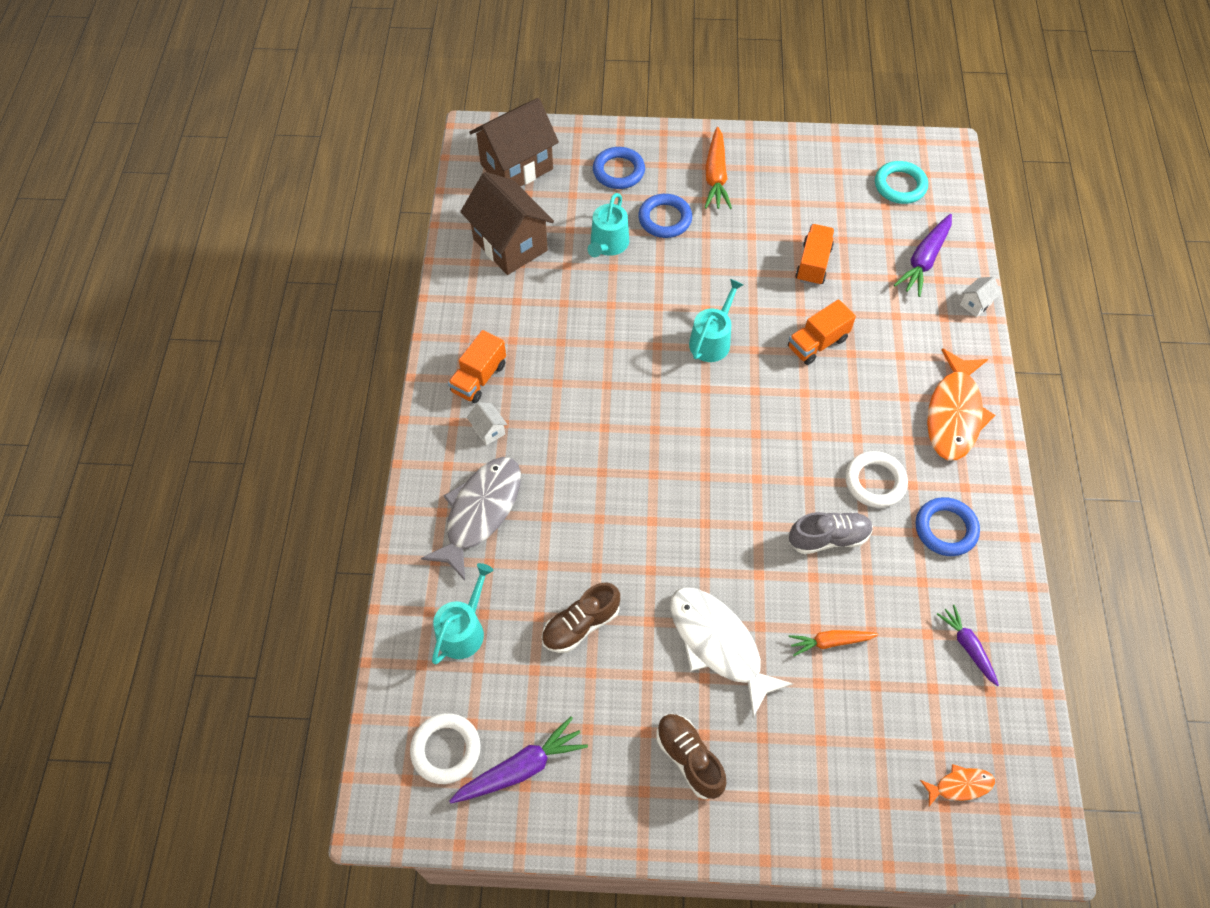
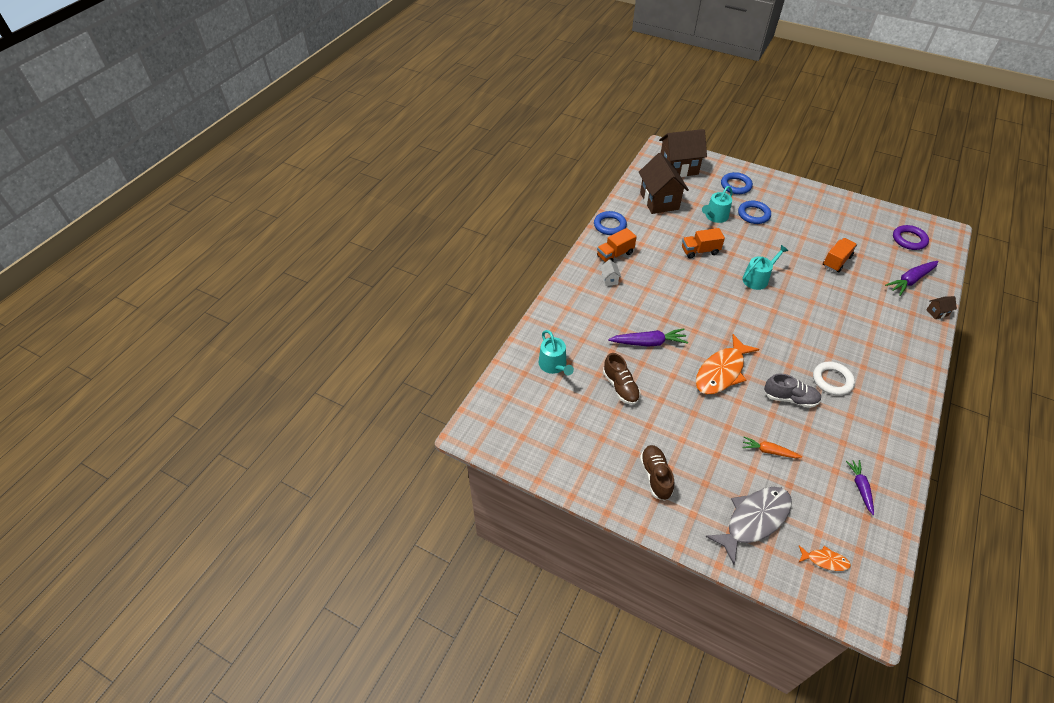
camera: 25 degrees right, 10 degrees down
white ring [410,713,481,784] -> none
grey fish [421,457,521,581] -> grey fish moved to [705,487,792,565]
turquoise watering can [432,563,493,664] -> turquoise watering can turned 105 degrees clockwise [539,330,574,375]
purple carrot [449,716,588,803] -> purple carrot moved to [608,328,688,346]
brown shoe [541,583,620,653] -> brown shoe turned 105 degrees counterclockwise [603,353,641,405]
white fish [670,587,793,717] -> none
orange carrot [705,127,732,209] -> none
orange truck [788,299,856,365] -> orange truck moved to [682,228,725,259]
turquoise ring [875,161,928,204] -> purple ring [893,225,929,250]
blue ring [916,497,980,556] -> blue ring moved to [594,211,627,235]
orange fish [927,348,995,460] -> orange fish moved to [696,334,759,394]
white house [960,277,1001,317] -> brown house [926,296,957,319]

